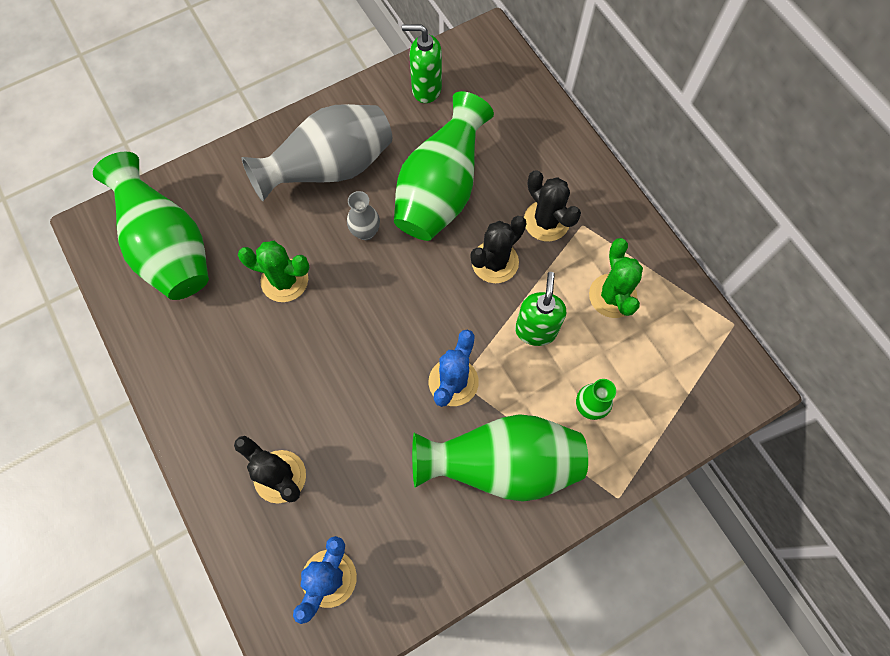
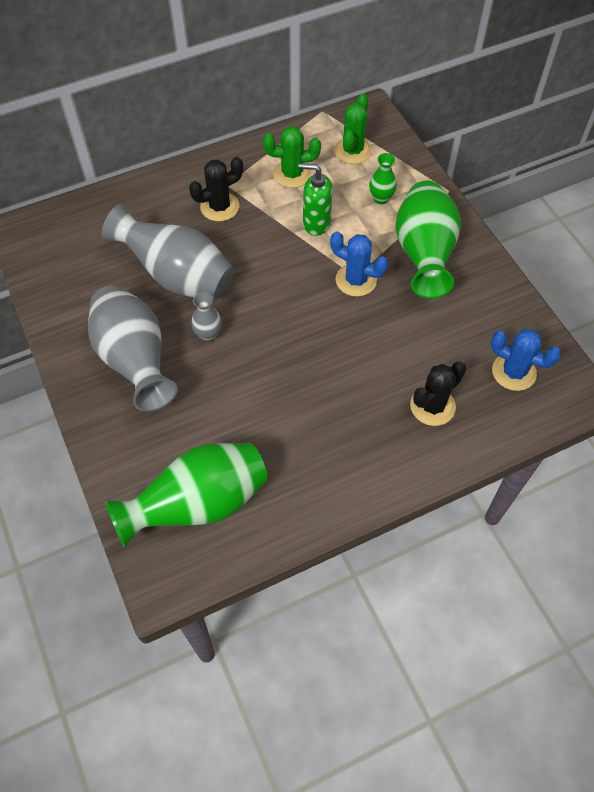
camera: 85 degrees left, 10 degrees down
green cactus [238,241,310,302] -> green cactus moved to [334,93,372,164]
green vase [394,91,494,241] -> grey vase [102,204,234,300]
green soap dispenser [402,24,442,103] -> none
black cactus [470,216,527,283] -> none

